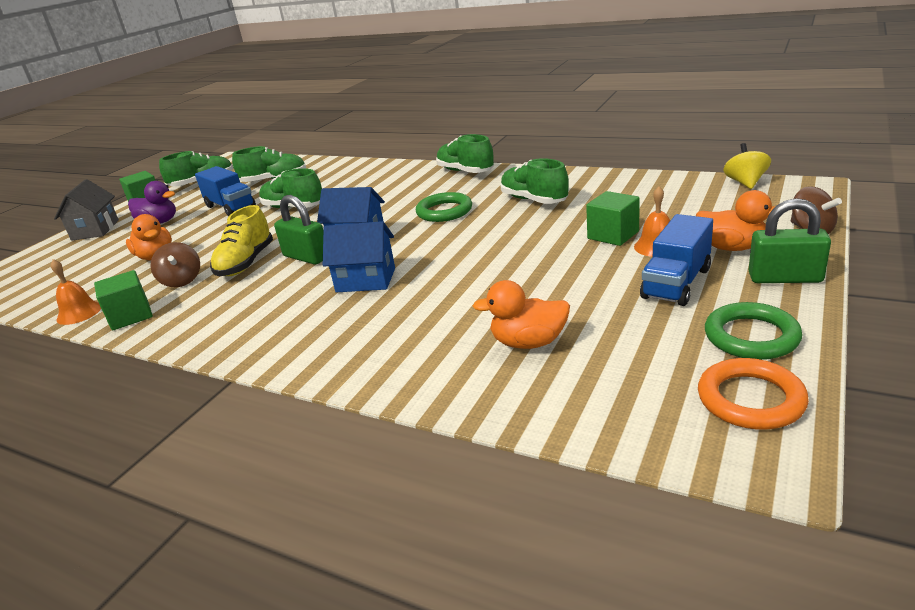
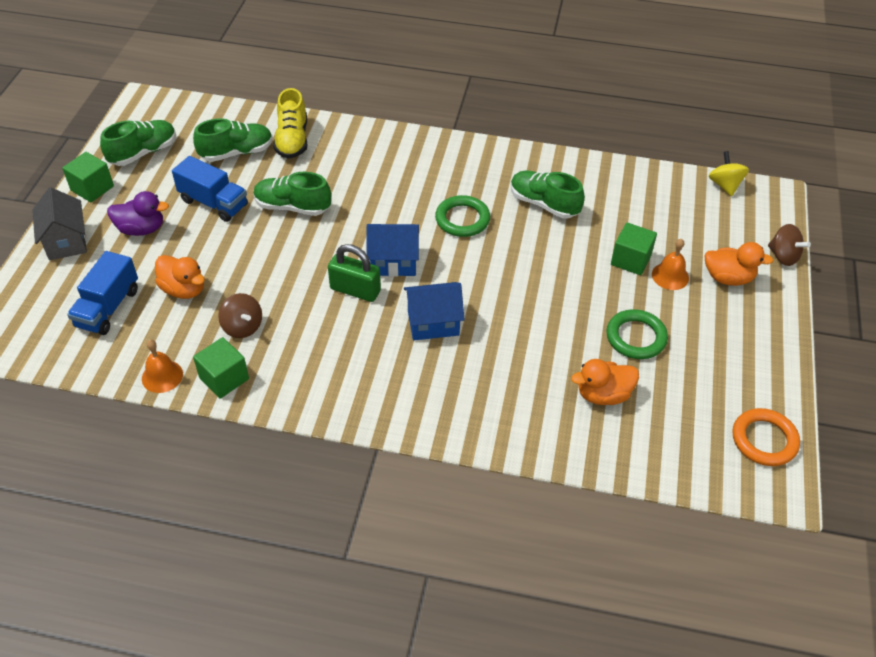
camera: 20 degrees left, 20 degrees up
yellow shoe [210,205,273,276] -> yellow shoe moved to [273,88,307,159]
green shoe [436,134,494,173] -> none
blue truck [640,214,713,306] -> blue truck moved to [67,251,138,335]
green ring [705,302,802,360] -> green ring moved to [606,309,668,359]
green padlock [748,198,831,283] -> none

